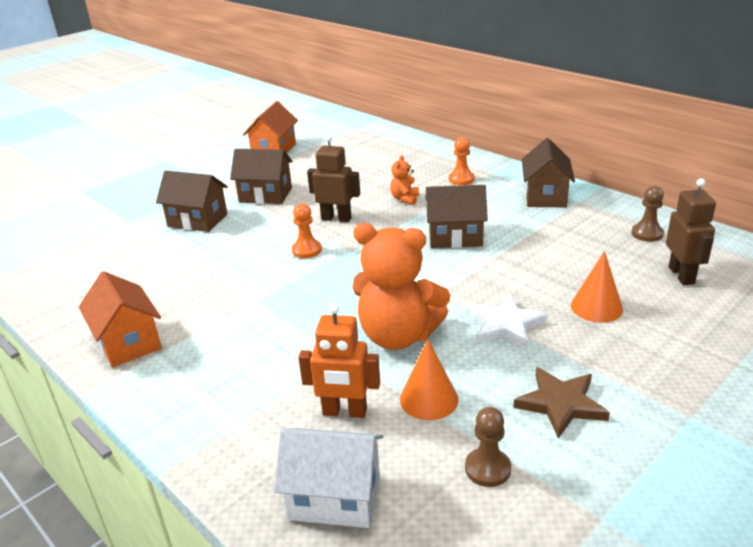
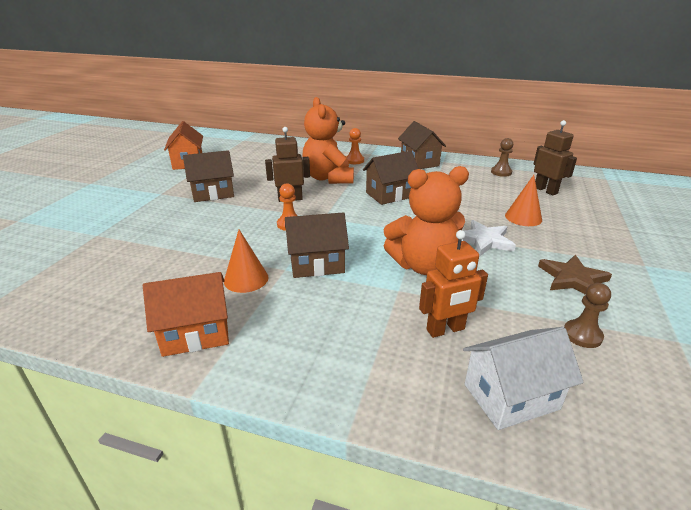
camera: 30 degrees left, 0 degrees up
orange house [79,271,162,367] -> orange house turned 45 degrees counterclockwise [143,272,229,357]
brown house [156,170,228,232] -> brown house moved to [285,212,349,278]
orange teddy bear [390,155,419,205] -> orange teddy bear [302,97,354,184], size x2.26
orange cone [400,339,459,420] -> orange cone moved to [224,230,269,293]

